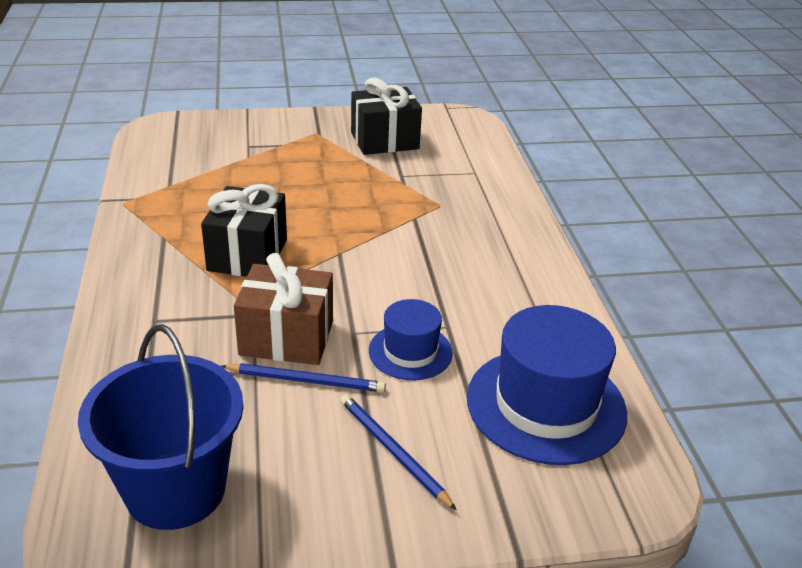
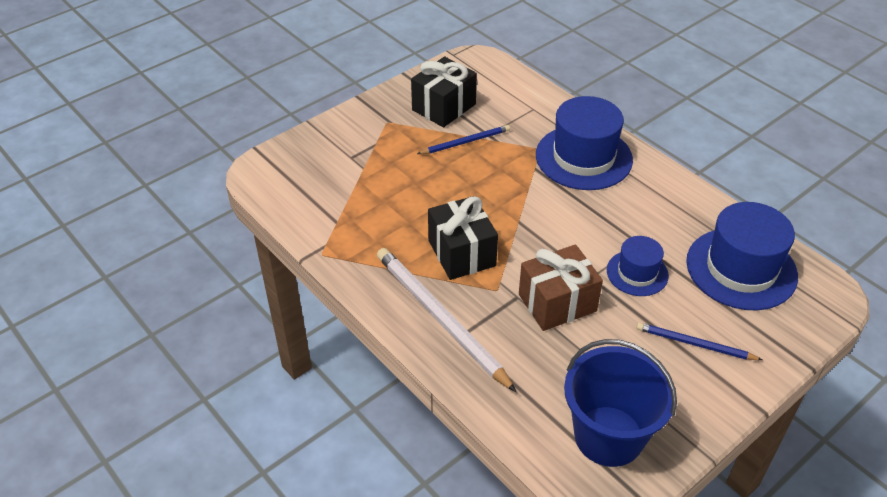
camera: 30 degrees left, 10 degrees up
blue pencil [222,363,386,392] -> blue pencil moved to [417,125,510,154]
none -> white pencil [377,248,516,392]
none -> blue hat [536,96,633,190]

